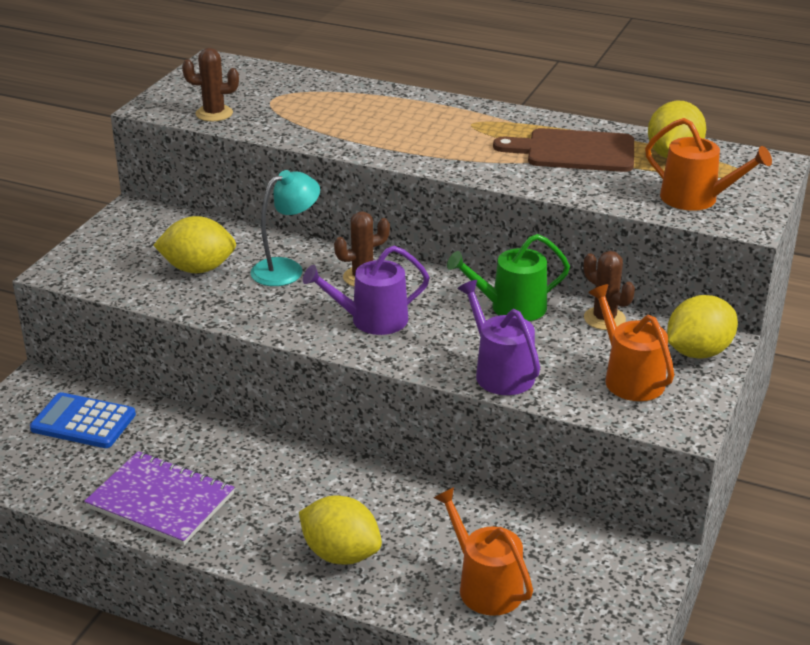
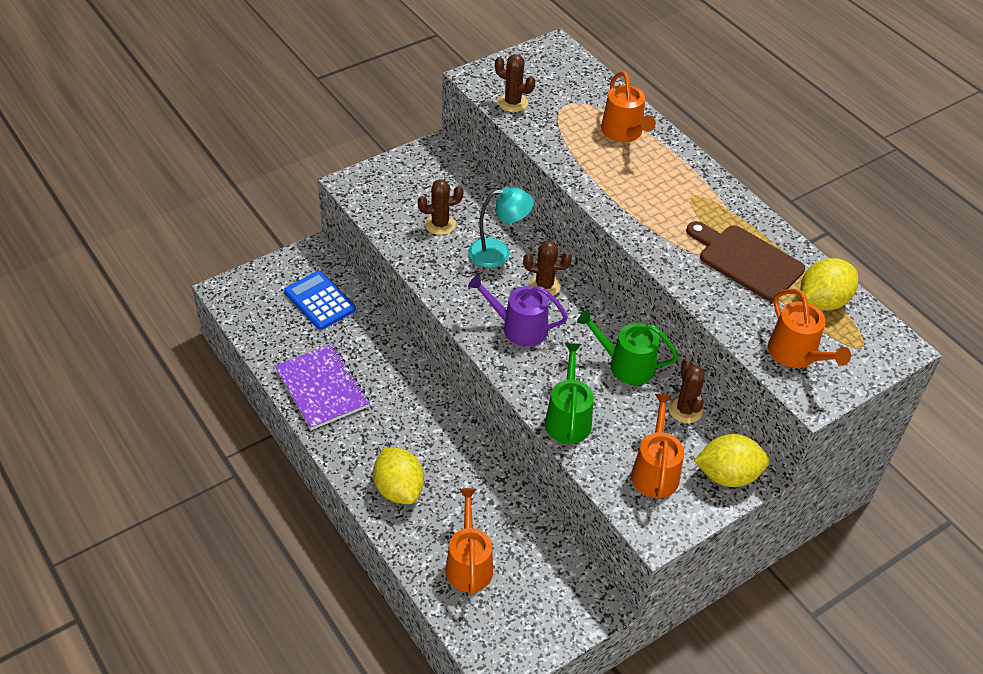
camera: 30 degrees right, 15 degrees up
yellow lemon [153,216,236,273] -> brown cactus [418,179,463,235]
purple watering can [457,280,540,395] -> green watering can [545,343,594,444]
none -> orange watering can [601,71,656,142]

